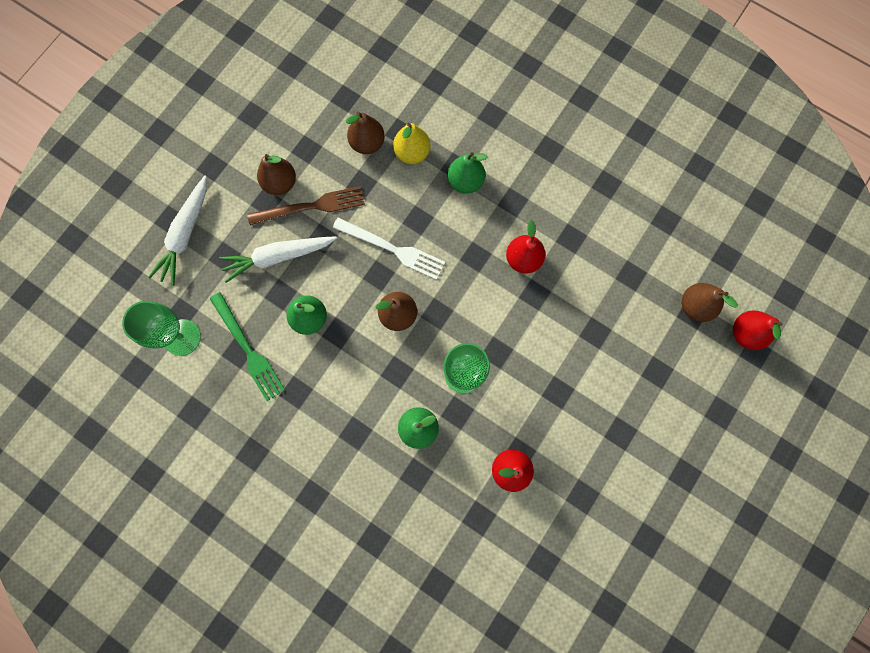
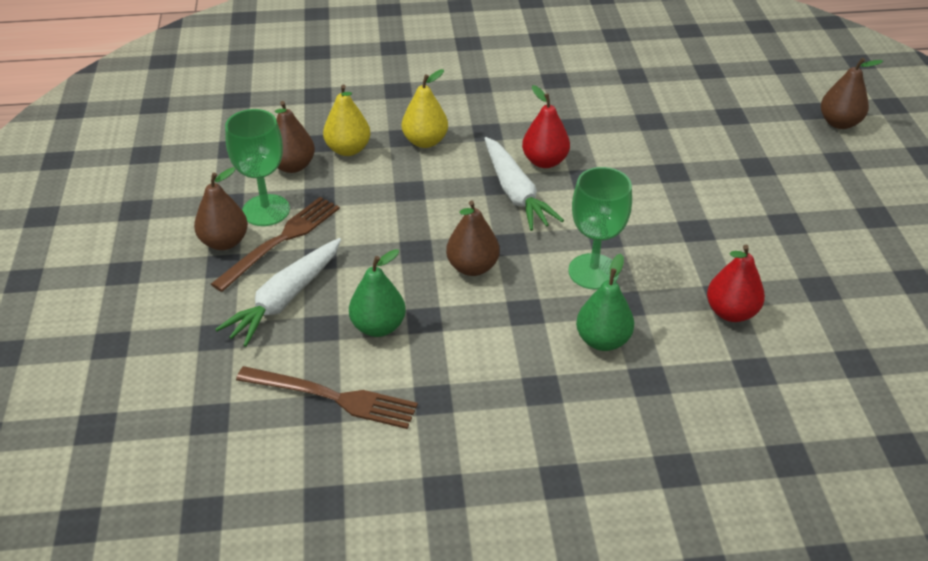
camera: 40 degrees left, 35 degrees down
green goblet [122,301,201,356] -> green goblet moved to [225,109,290,226]
white carrot [148,176,207,286] -> white carrot moved to [484,137,564,231]
green fork [210,292,285,401] -> brown fork [236,366,418,429]
white fork [333,218,445,280] -> none
green pear [448,152,488,194] -> yellow pear [402,69,448,148]
brown pear [682,283,738,322] -> brown pear moved to [821,58,883,129]
red pear [733,310,782,350] -> none

